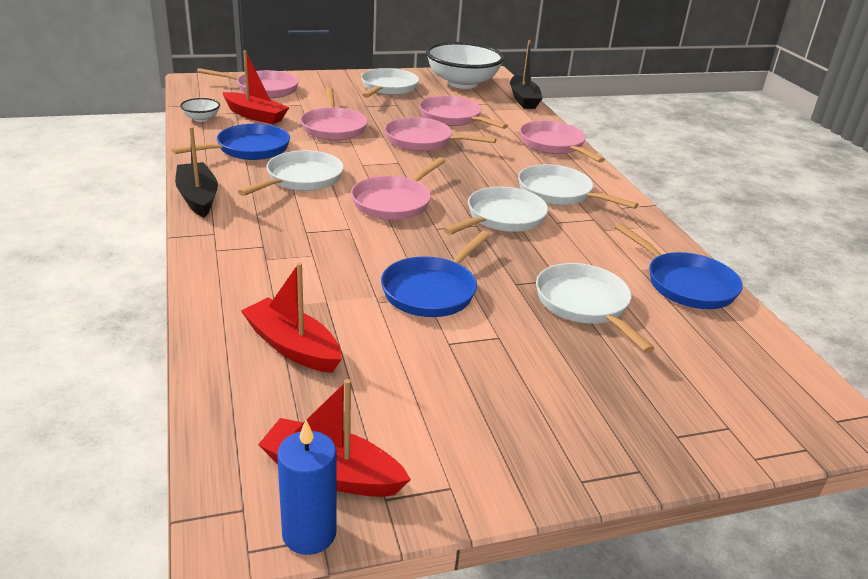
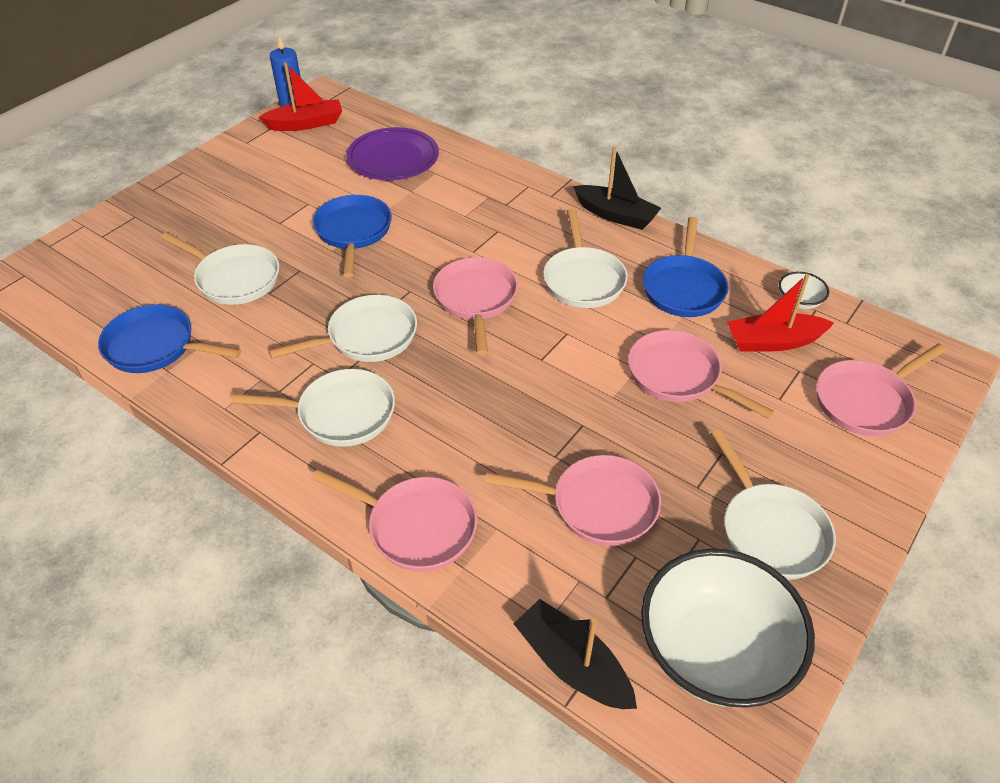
camera: 145 degrees right, 15 degrees up
red boat [241,263,342,373] -> purple plate [346,127,439,180]
pink pan [384,117,496,151] -> none
white pan [444,186,548,235] -> white pan turned 120 degrees counterclockwise [269,295,417,362]

